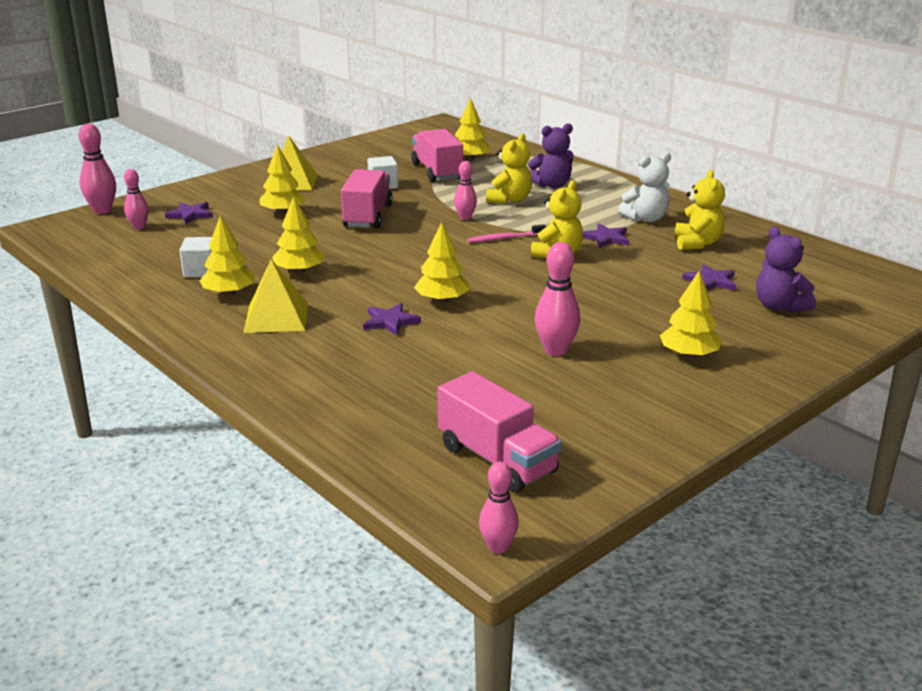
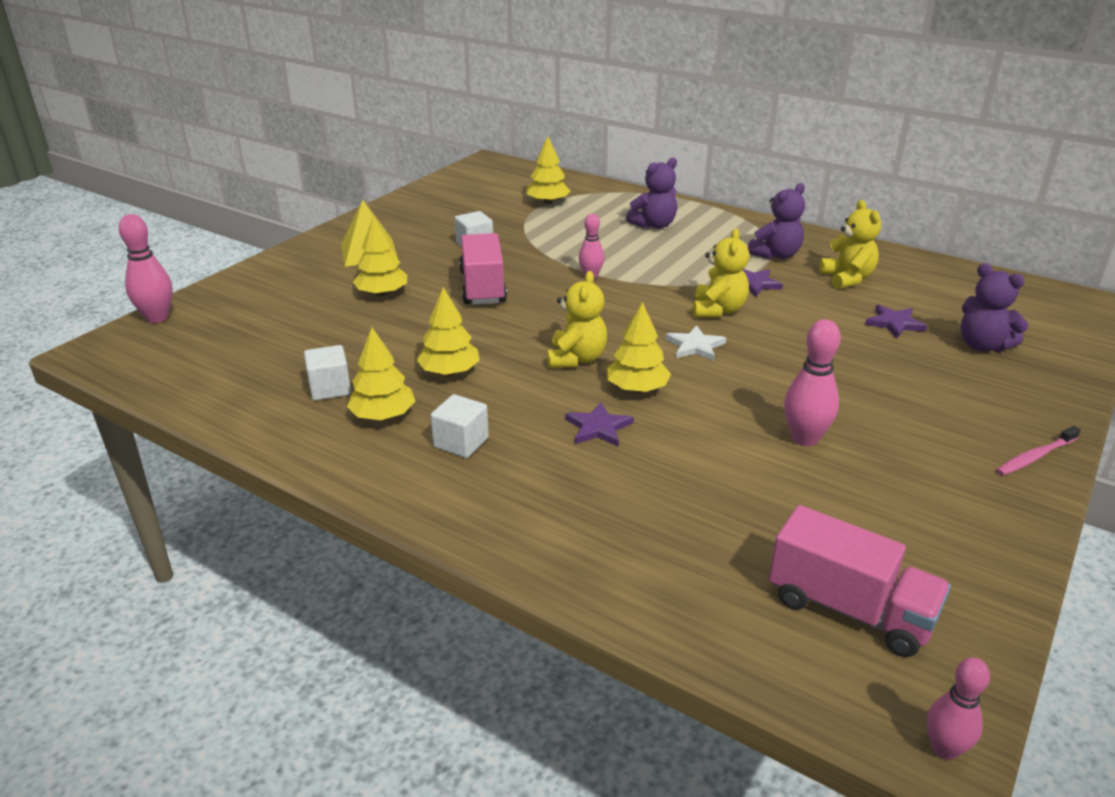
camera: 15 degrees left, 5 degrees up
pink bowling pin [124,169,149,230] -> none
purple star [165,202,213,224] -> none
yellow pyramid [243,259,308,333] -> white cube [430,394,489,458]
pink truck [411,129,463,182] -> none
pink toothbrush [467,224,546,243] -> pink toothbrush moved to [996,426,1081,476]
yellow teddy bear [486,133,532,204] -> yellow teddy bear moved to [548,271,607,368]
white teddy bear [618,152,671,222] -> purple teddy bear [748,183,805,259]
yellow tree [660,271,722,358] -> none
none -> white star [666,325,726,361]

